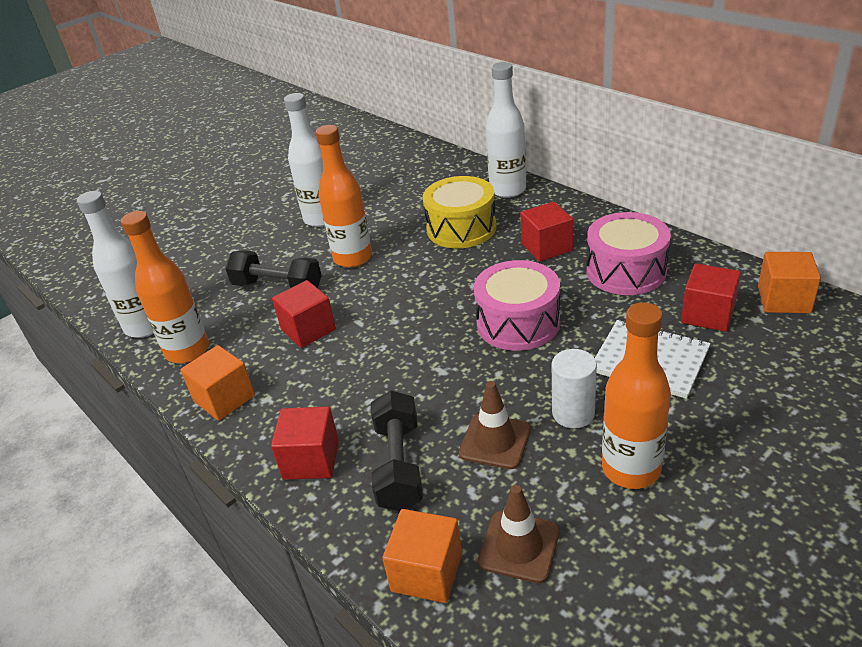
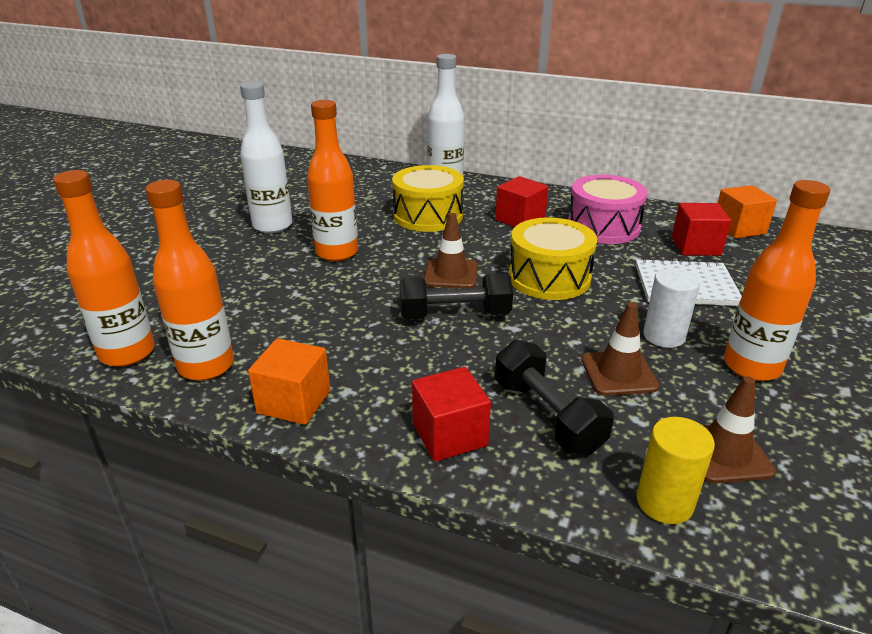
camera: 30 degrees left, 5 degrees down
white bottle [77,191,154,338] -> orange bottle [53,170,155,367]
black dumbbell [225,250,322,288] -> black dumbbell moved to [400,273,513,320]
red cube [272,280,336,348] -> none
orange cube [382,509,462,603] -> yellow cylinder [637,417,715,524]
pink drum [474,260,560,351] -> yellow drum [509,217,597,300]
none -> brown traffic cone [424,213,478,289]

